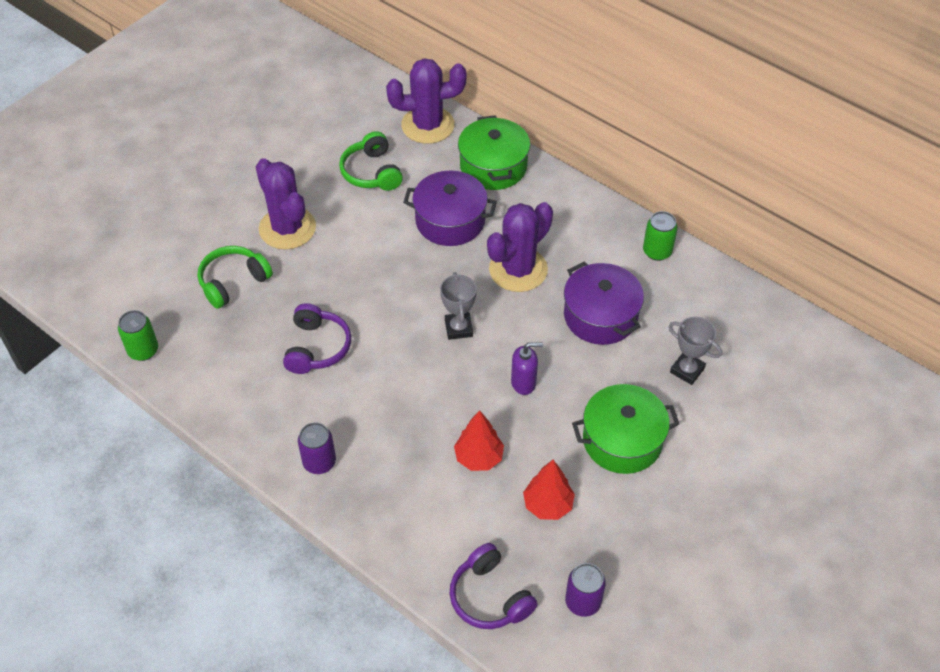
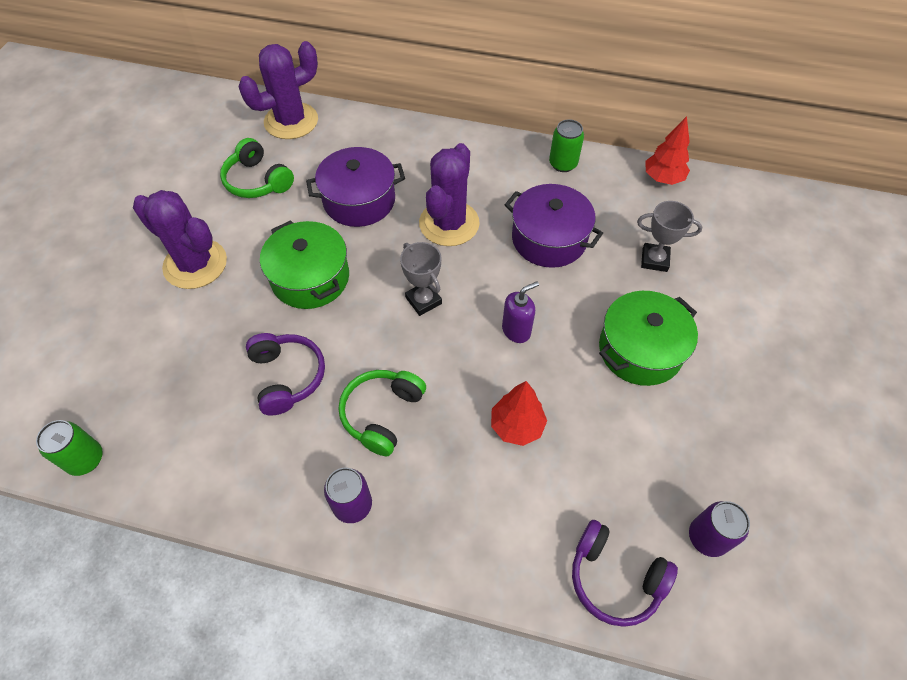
camera: 25 degrees left, 5 degrees up
green headphones [198,246,273,309] -> green headphones moved to [338,370,426,456]
green pot [458,115,530,190] -> green pot moved to [260,220,349,309]
red tree [523,460,575,520] -> red tree moved to [645,116,690,185]

